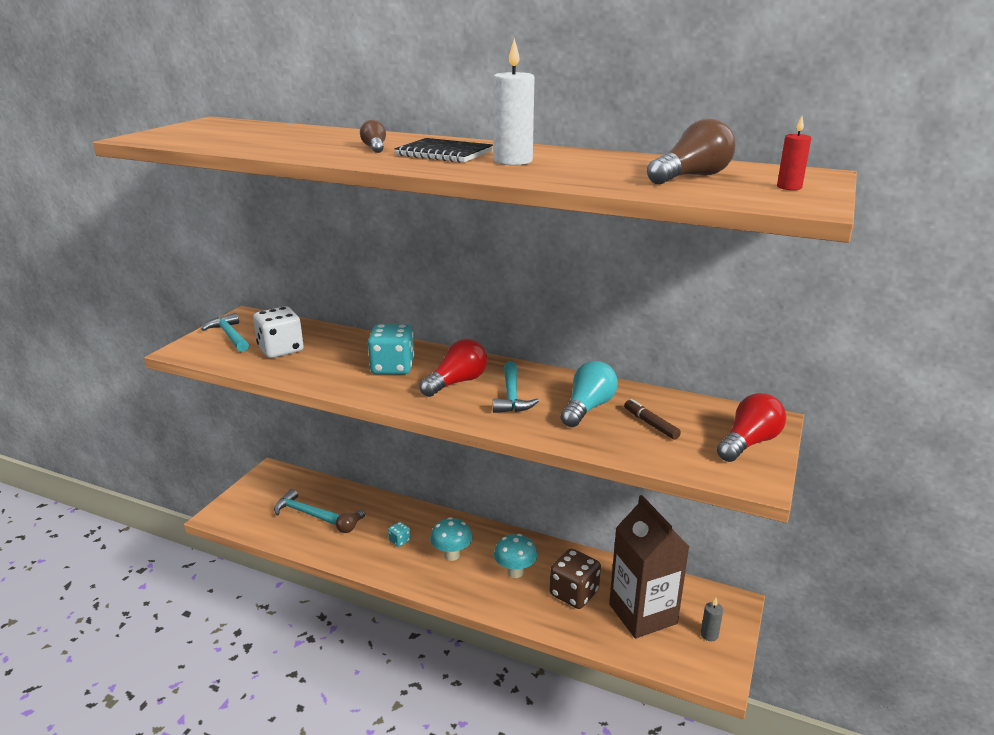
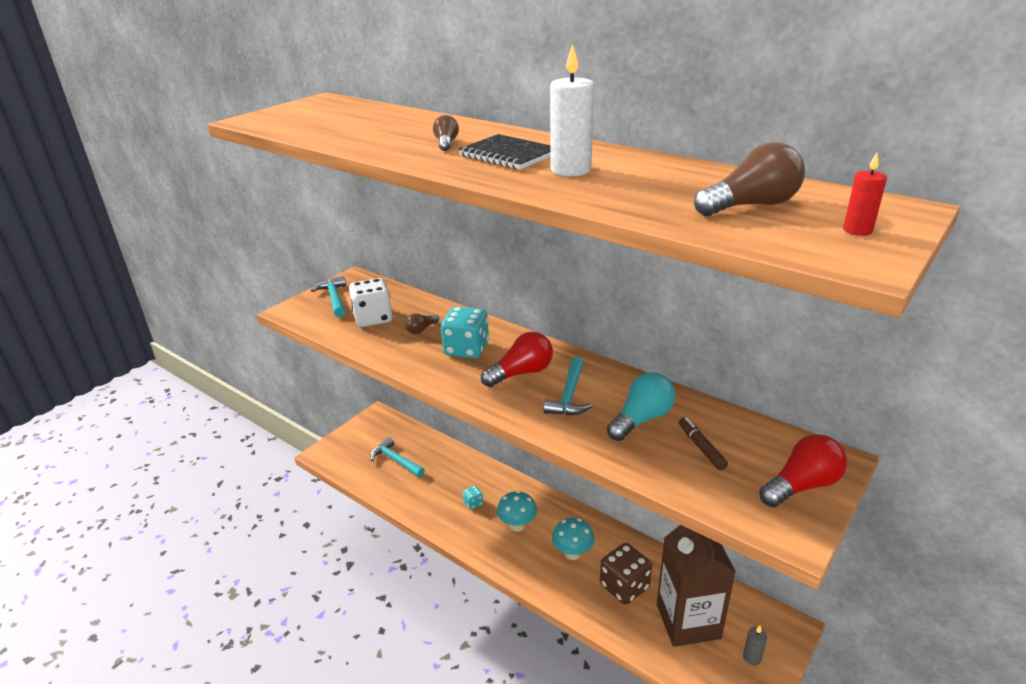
camera: 15 degrees right, 5 degrees up
brown light bulb [336,510,365,533] -> brown light bulb moved to [405,313,439,334]

